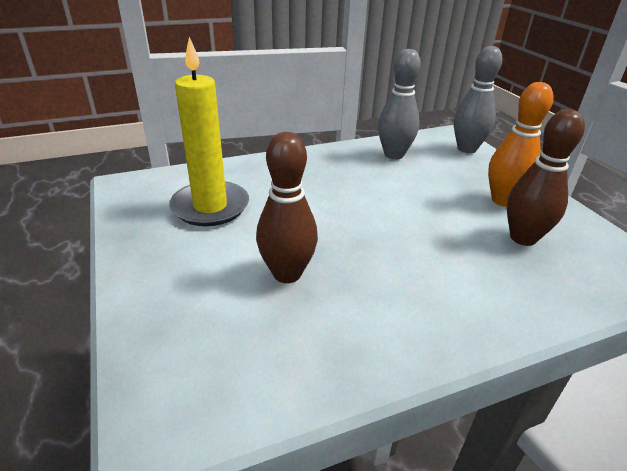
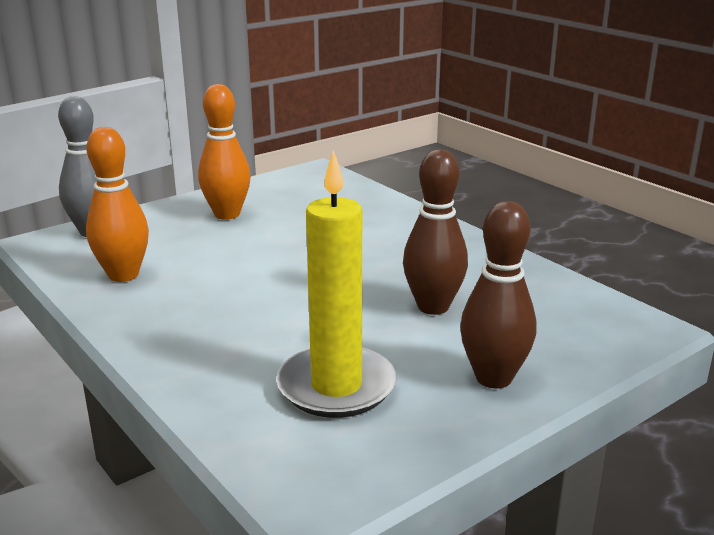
camera: 105 degrees left, 10 degrees down
grey bowling pin [378,49,421,160] -> orange bowling pin [86,127,149,282]
brown bowling pin [507,109,585,246] -> brown bowling pin moved to [460,201,536,388]

